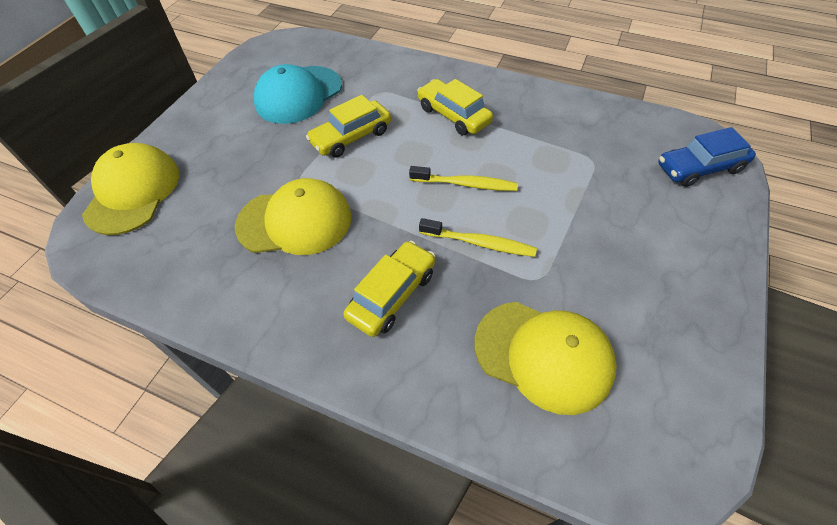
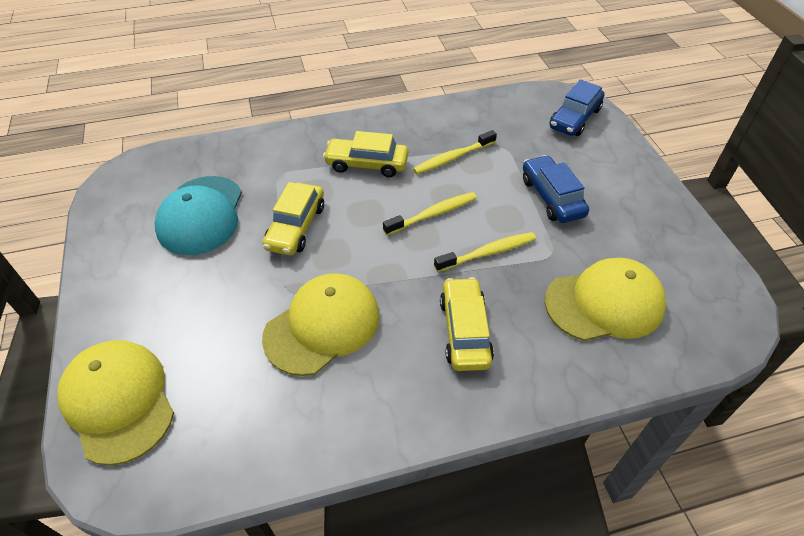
camera: 40 degrees left, 5 degrees down
none -> yellow toothbrush [413,130,497,174]
none -> blue car [523,155,589,223]

